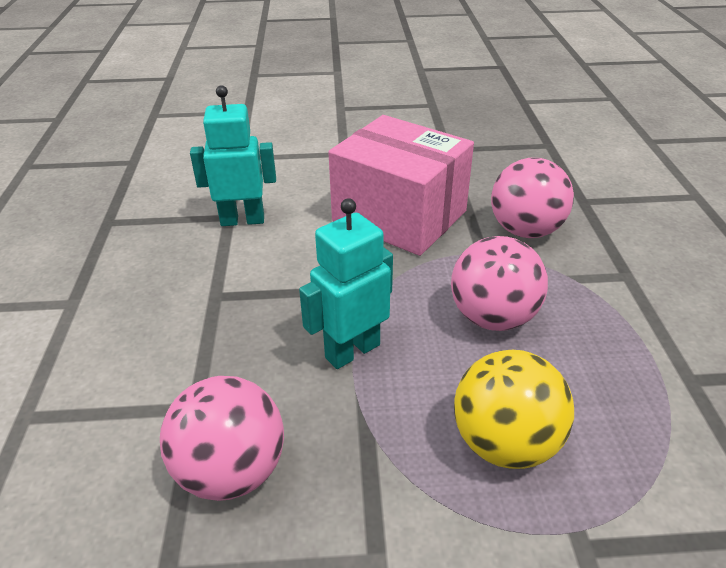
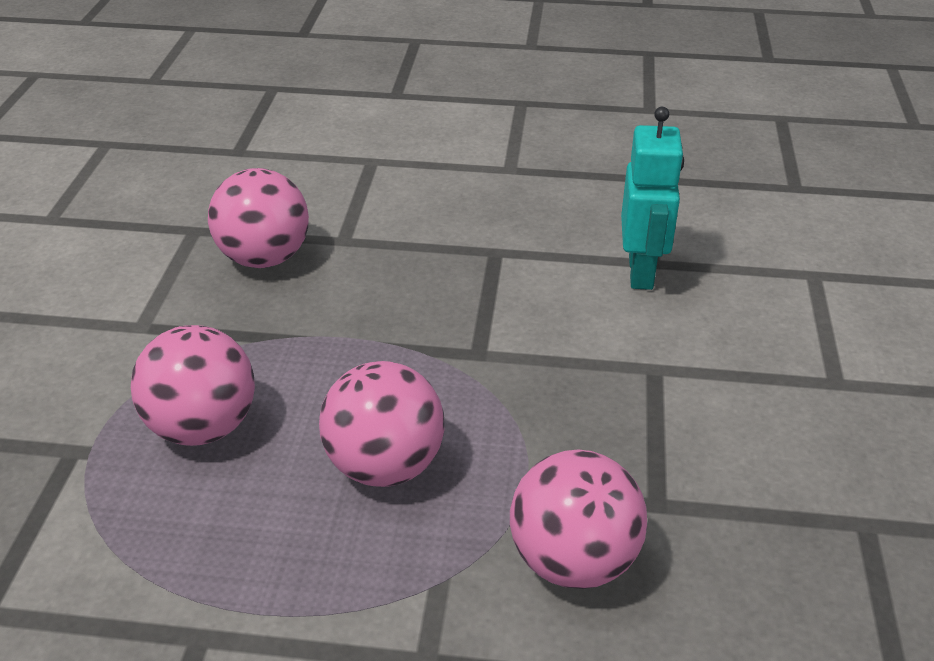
camera: 100 degrees right, 0 degrees up
turquoise robot [299,198,393,369] -> none
pink box [328,115,474,256] -> none
yellow ball [454,350,574,469] -> pink ball [131,325,255,446]

